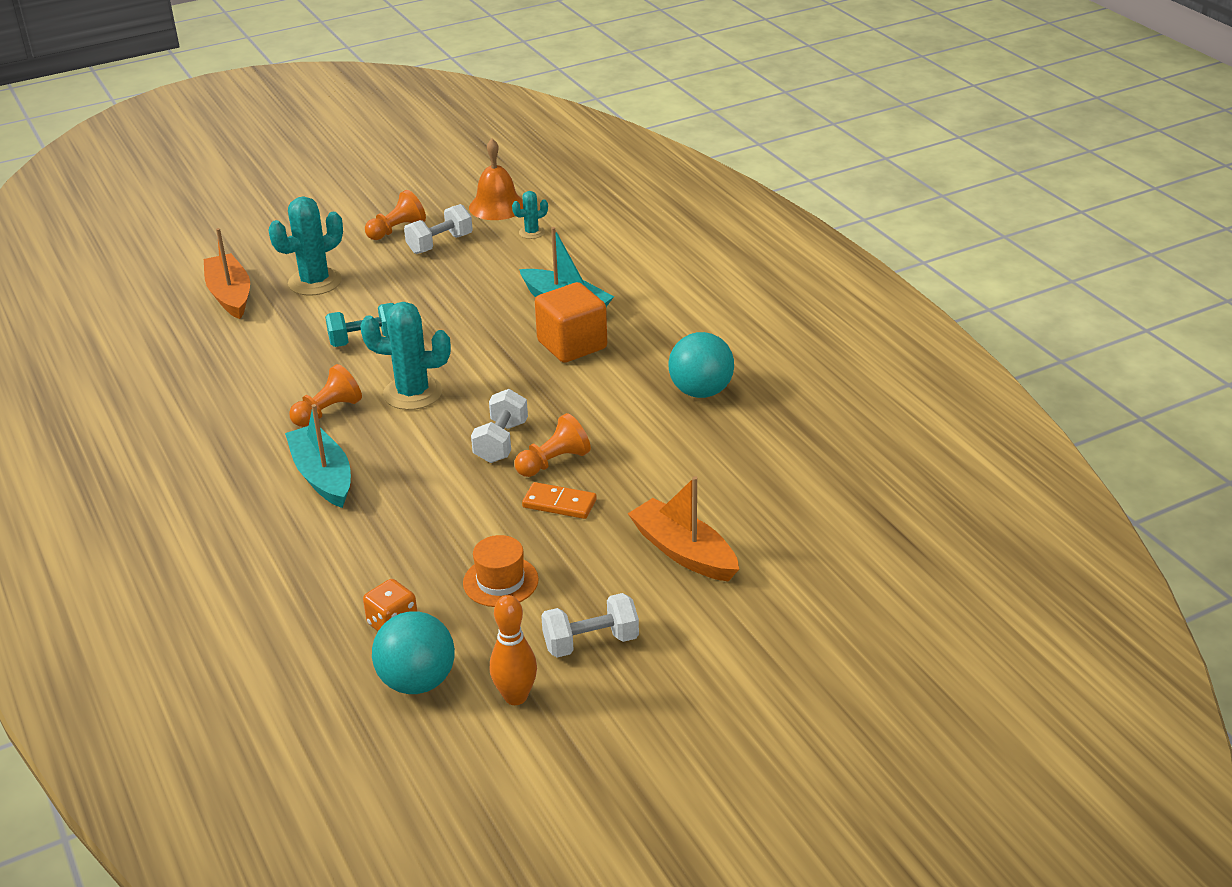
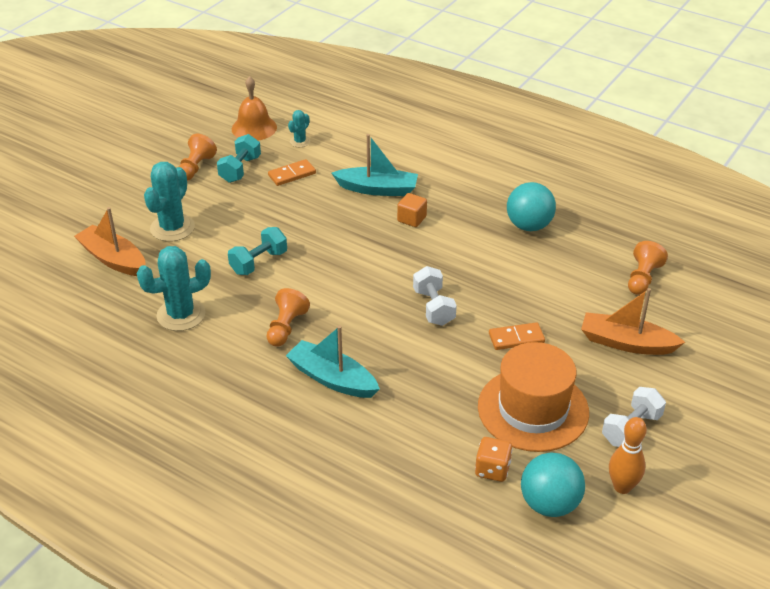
camera: 30 degrees left, 5 degrees up
turquoise cactus [360,302,451,410] -> turquoise cactus moved to [137,246,211,331]
white dumbbell [404,204,473,254] -> turquoise dumbbell [217,134,261,183]
orange hat [463,535,539,607] -> orange hat [478,342,589,452], size x1.92
orange pawn [515,413,591,477] -> orange pawn moved to [628,241,668,295]
orange cube [535,282,607,363] -> orange cube [397,193,427,227], size x0.55
none -> orange domino [268,159,316,186]

